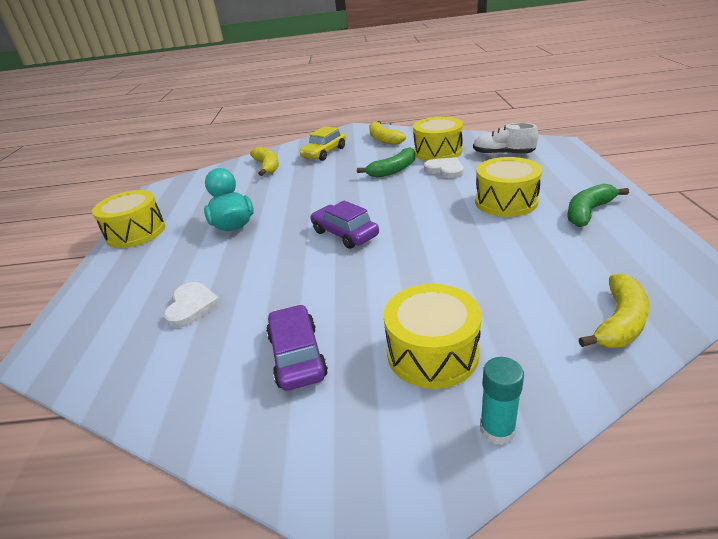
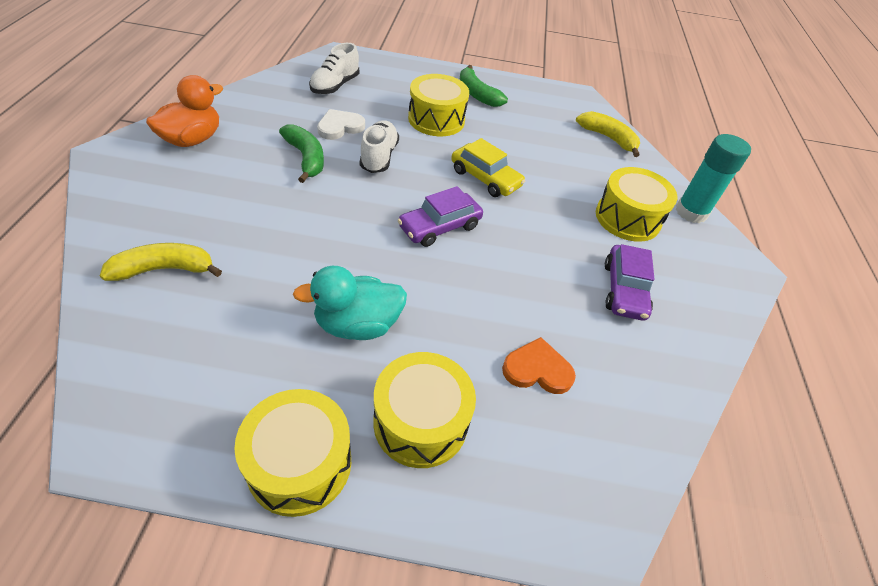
camera: 90 degrees left, 15 degrees up
white heart [164,282,221,328] -> orange heart [502,337,576,394]
purple car [266,304,328,391] -> purple car turned 75 degrees counterclockwise [605,244,655,321]
yellow car [300,126,346,161] -> yellow car moved to [451,138,525,197]
yellow banana [369,121,406,145] -> orange duck [146,75,223,147]
yellow drum [413,117,463,161] -> yellow drum moved to [373,352,476,468]
turquoise glue stick [480,357,524,445] -> turquoise glue stick [675,134,751,223], size x1.60
none -> white shoe [360,120,399,173]

